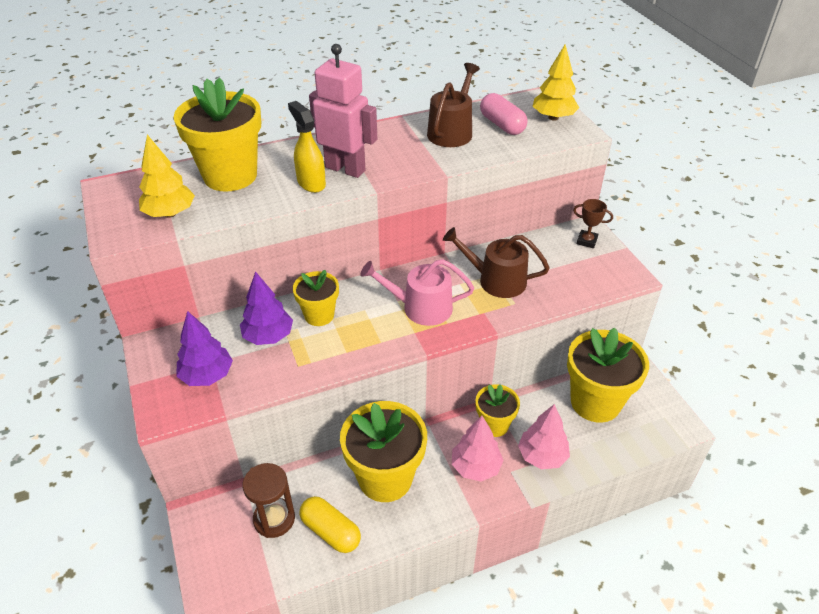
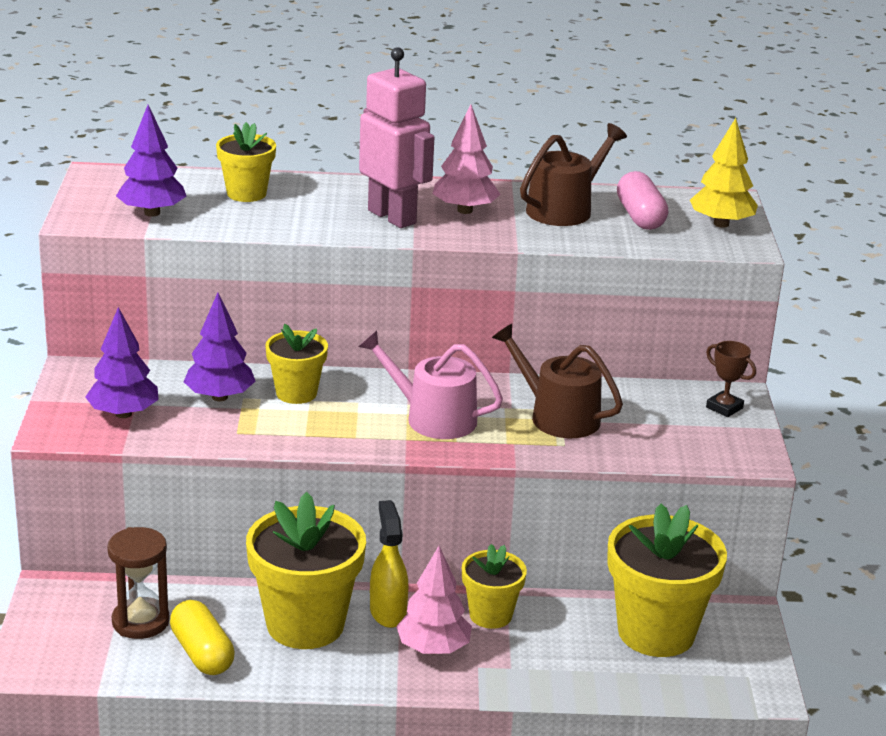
camera: 20 degrees right, 15 degrees down
yellow tree [139,135,195,218] -> purple tree [116,105,186,217]
yellow flower pot [174,77,261,192] -> yellow flower pot [216,122,276,202], size x0.56
yellow spray bottle [288,101,326,193] -> yellow spray bottle moved to [370,500,409,628]
pink tree [518,404,570,469] -> pink tree moved to [432,105,501,214]

